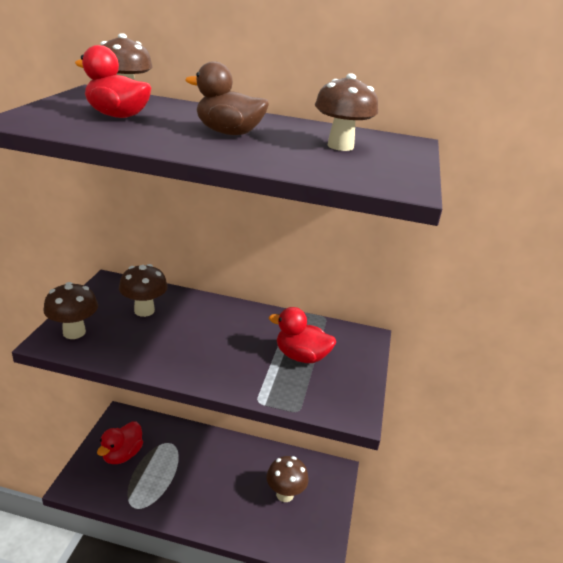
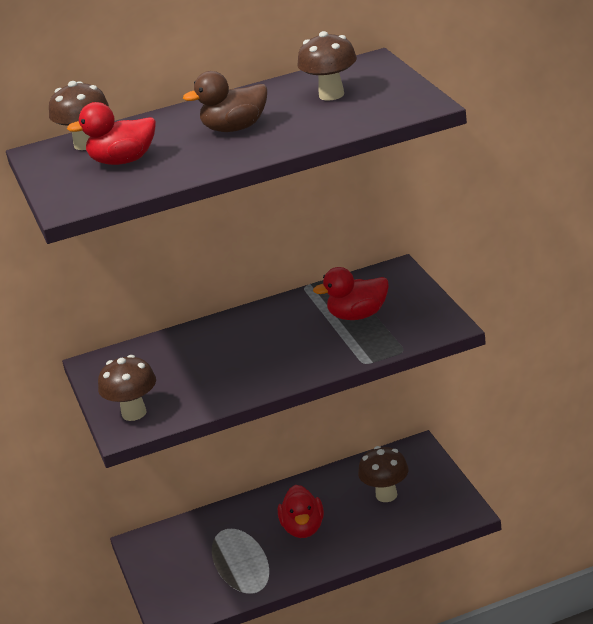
camera: 25 degrees left, 0 degrees up
red duck [97,421,143,464] -> red duck moved to [278,485,324,538]
brown mushroom [119,264,168,317] -> none

